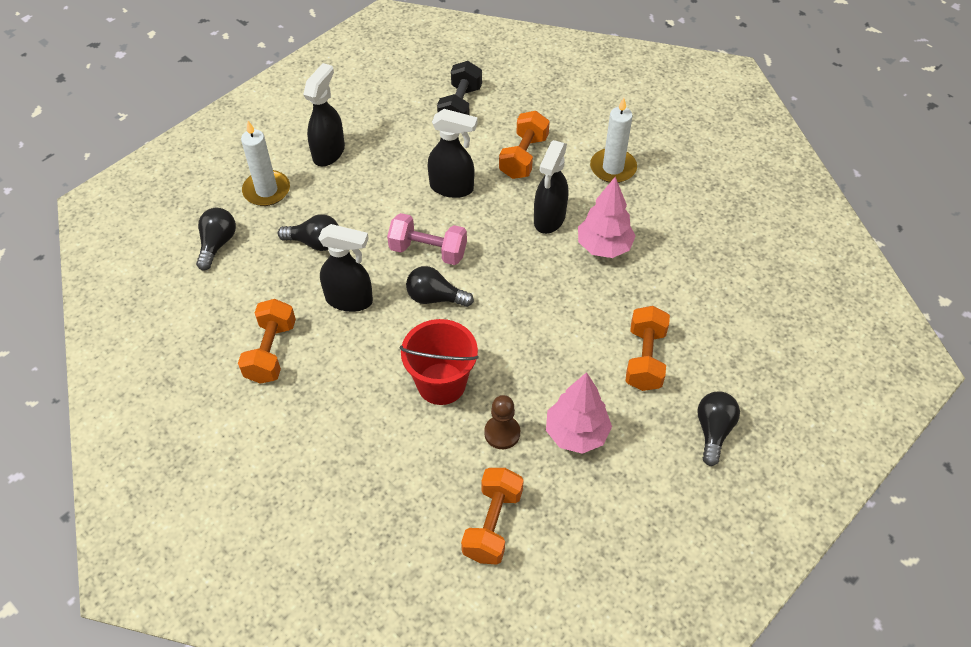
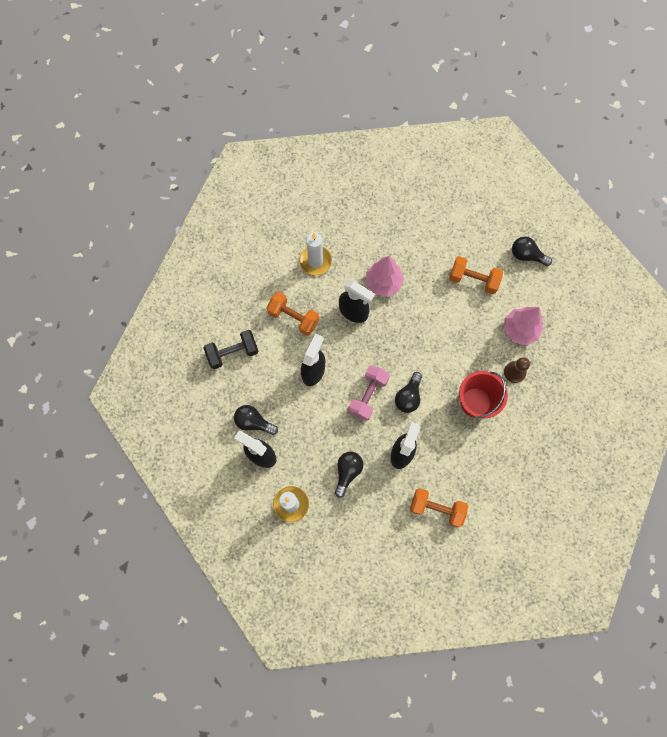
camera: 80 degrees left, 20 degrees up
black light bulb [196,208,236,270] -> black light bulb moved to [234,405,278,435]
black dumbbell [437,61,482,115] -> black dumbbell turned 45 degrees counterclockwise [204,330,259,369]
orange dumbbell [461,468,524,565] -> none

